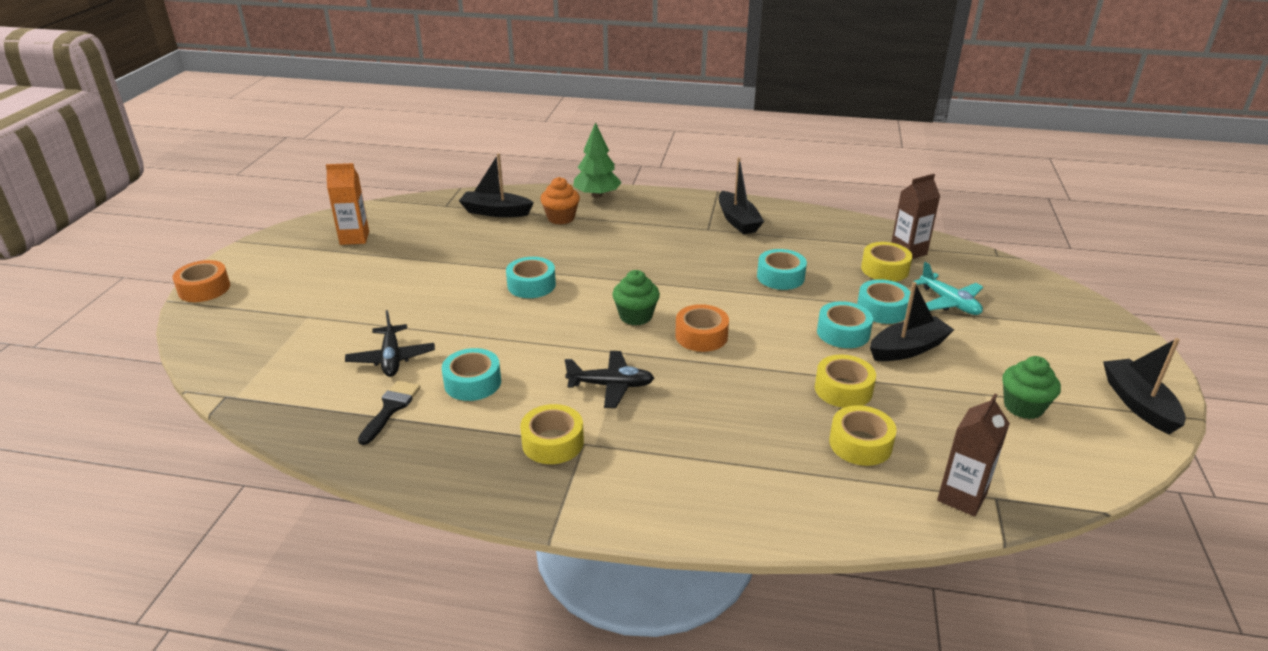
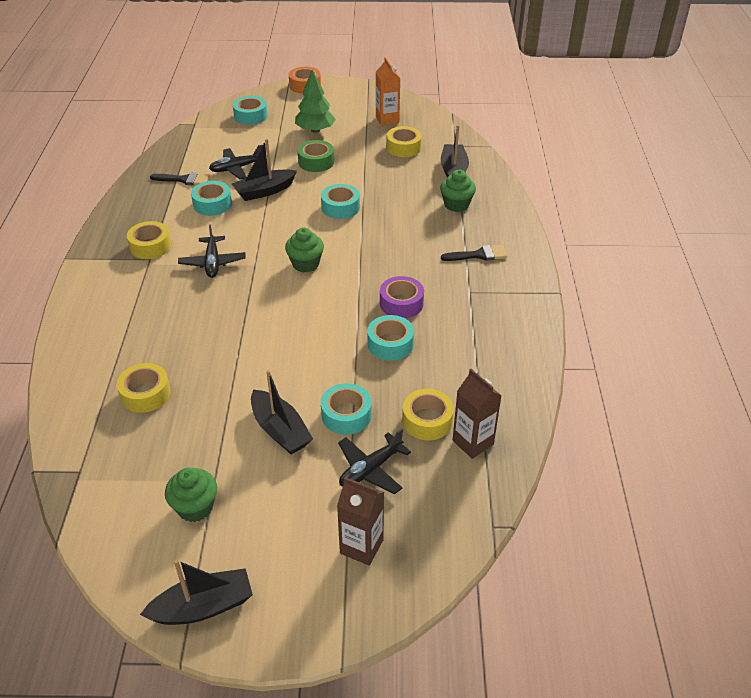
camera: 80 degrees right, 10 degrees up
orange cupcake [540,177,580,225] -> green cupcake [440,170,476,212]
green tree [573,122,622,198] -> green tree moved to [295,70,336,133]
orange tape [675,304,729,352] -> none
black boat [719,157,764,234] -> black boat moved to [232,139,297,201]
yellow tape [815,354,876,408] -> yellow tape moved to [386,126,422,157]
turquoise tape [817,301,873,348] -> turquoise tape moved to [233,96,268,125]
turquoise plane [913,262,983,315] -> black plane [338,428,411,494]
brown carton [937,393,1010,517] -> brown carton moved to [337,477,384,566]
none -> green tape [297,140,334,172]
none -> purple tape [380,276,424,318]
none -> black brush [441,245,507,261]

